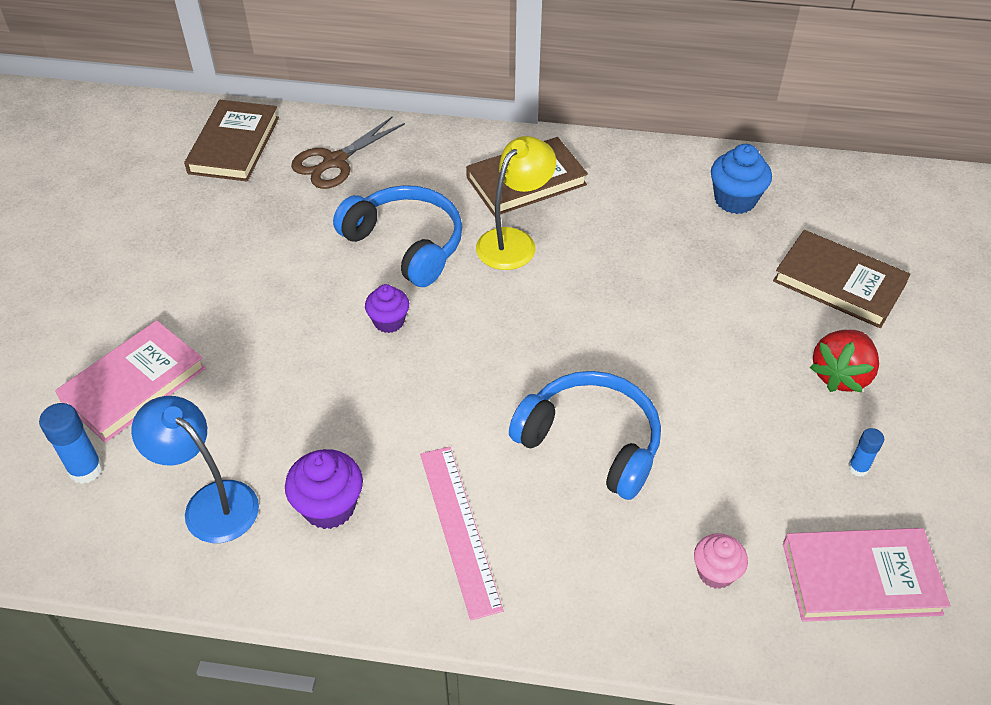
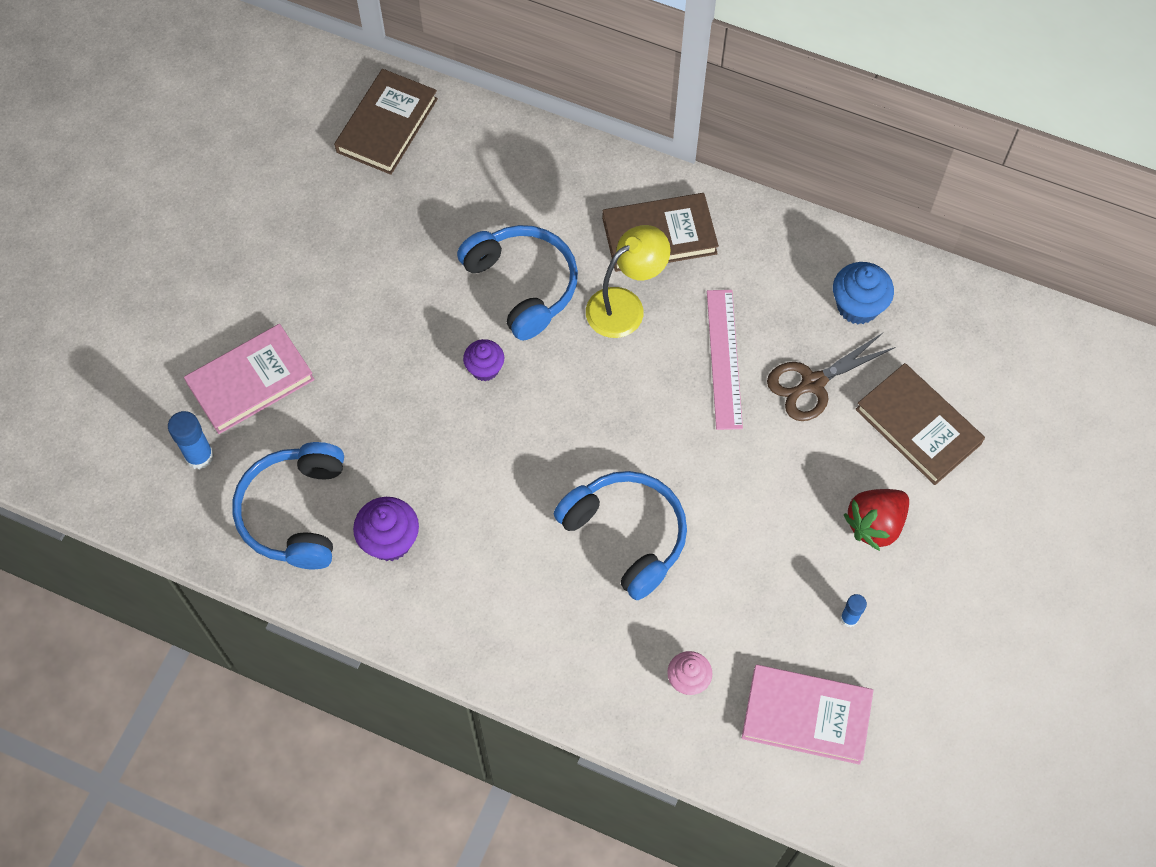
camera: 15 degrees right, 15 degrees up
blue lamp [131,396,259,543] -> blue headphones [232,442,344,569]
brown scissors [291,116,405,189] -> brown scissors moved to [767,333,896,421]
pink ruler [420,447,503,620] -> pink ruler moved to [707,290,743,430]

